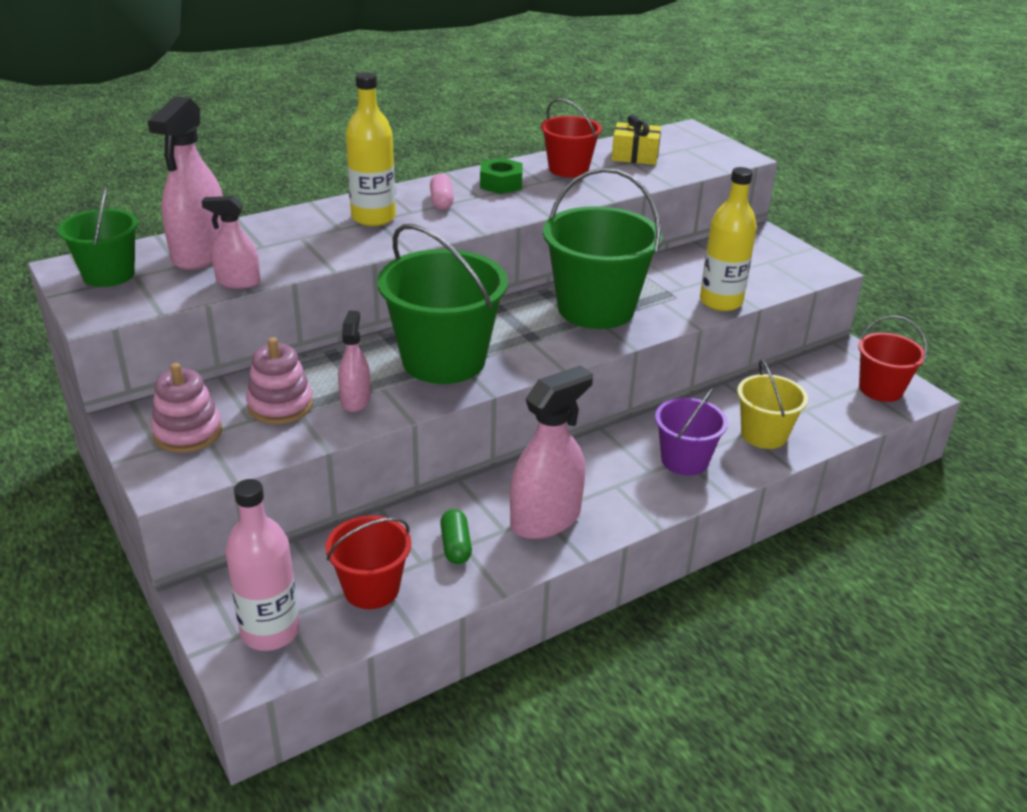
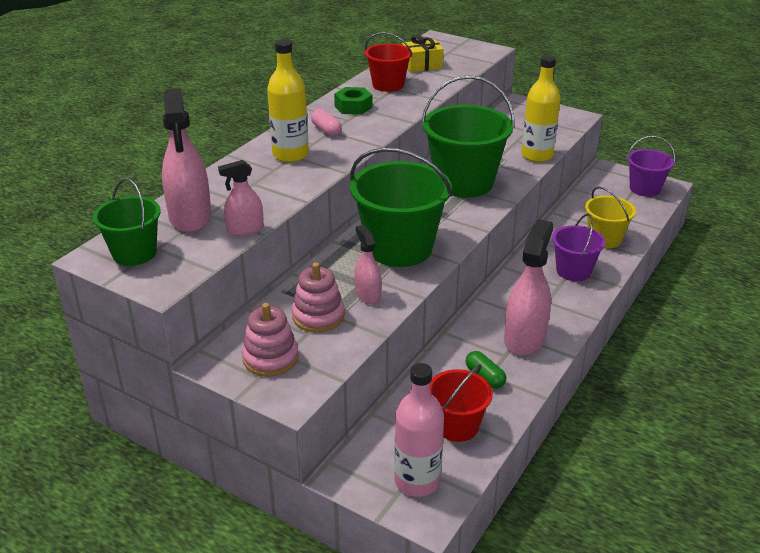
camera: 25 degrees left, 0 degrees up
red bucket [858,316,927,402] -> purple bucket [627,136,675,197]

